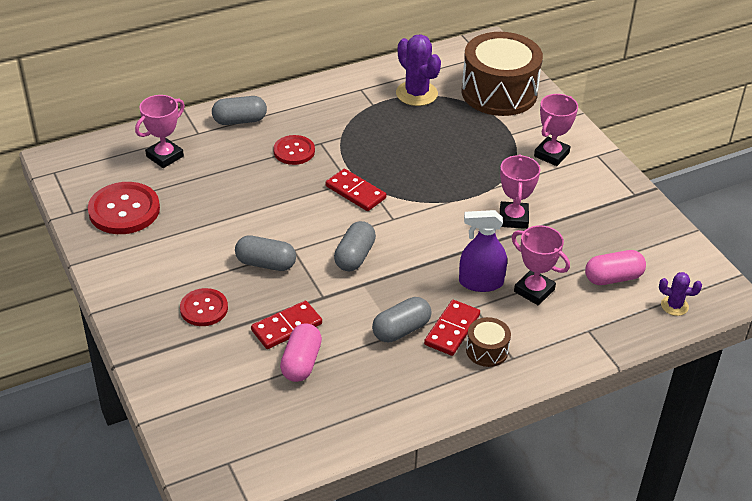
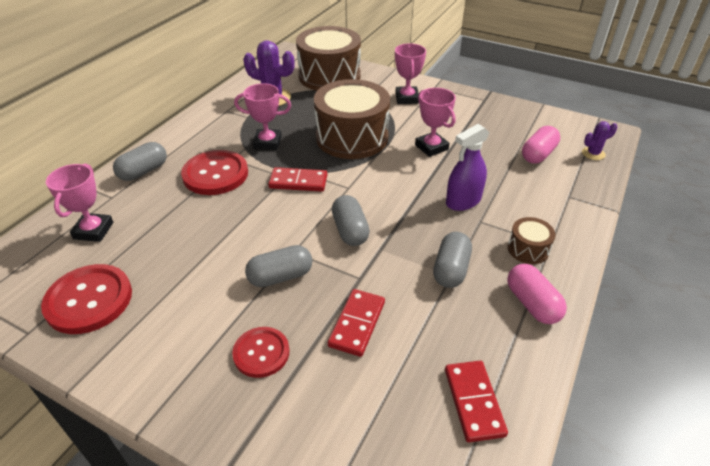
camera: 35 degrees left, 0 degrees up
red button [273,135,315,165] -> red button [181,150,248,195], size x1.60
pink capsule [280,324,322,382] -> pink capsule moved to [507,264,567,324]
red domino [424,300,480,356] -> red domino moved to [445,361,508,442]
pink trophy [512,225,570,305] -> pink trophy moved to [234,83,291,150]
none -> brown drum [314,79,390,159]

